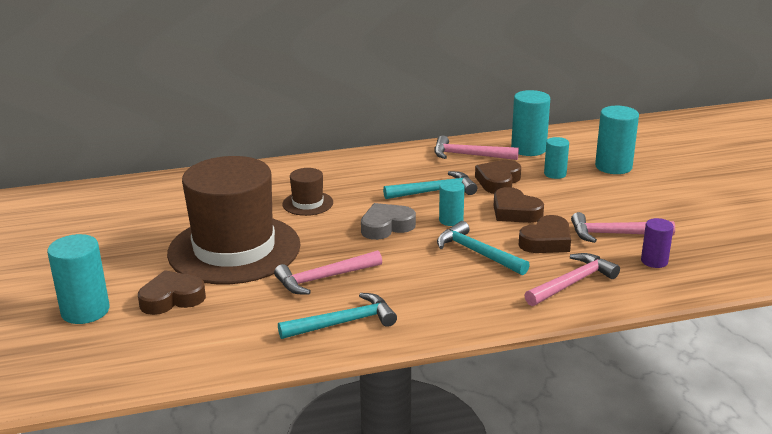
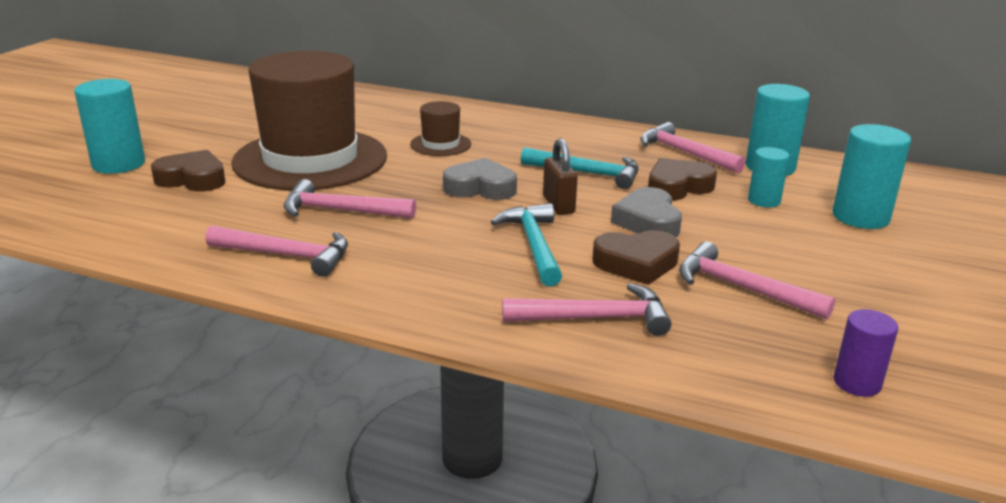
camera: 35 degrees right, 0 degrees up
turquoise hammer [278,293,397,339] -> pink hammer [205,225,348,277]
turquoise cylinder [439,180,465,226] -> brown padlock [543,138,578,215]
brown heart [494,187,544,223] -> grey heart [611,187,682,237]
purple cylinder [641,218,674,268] -> purple cylinder moved to [834,309,898,397]

